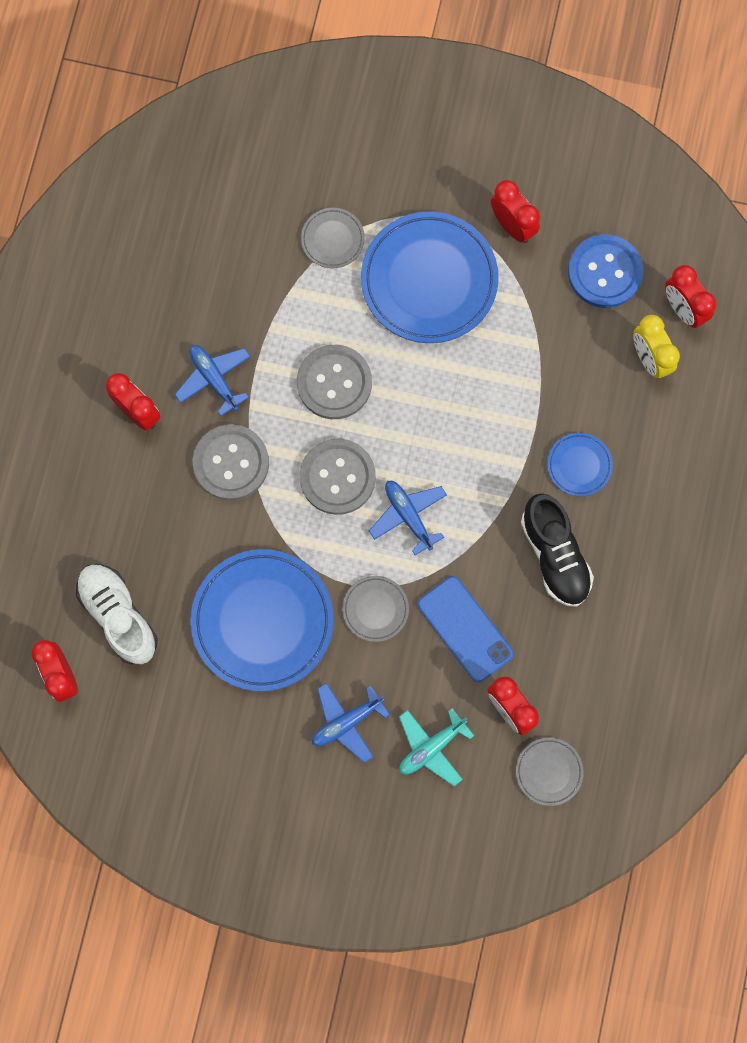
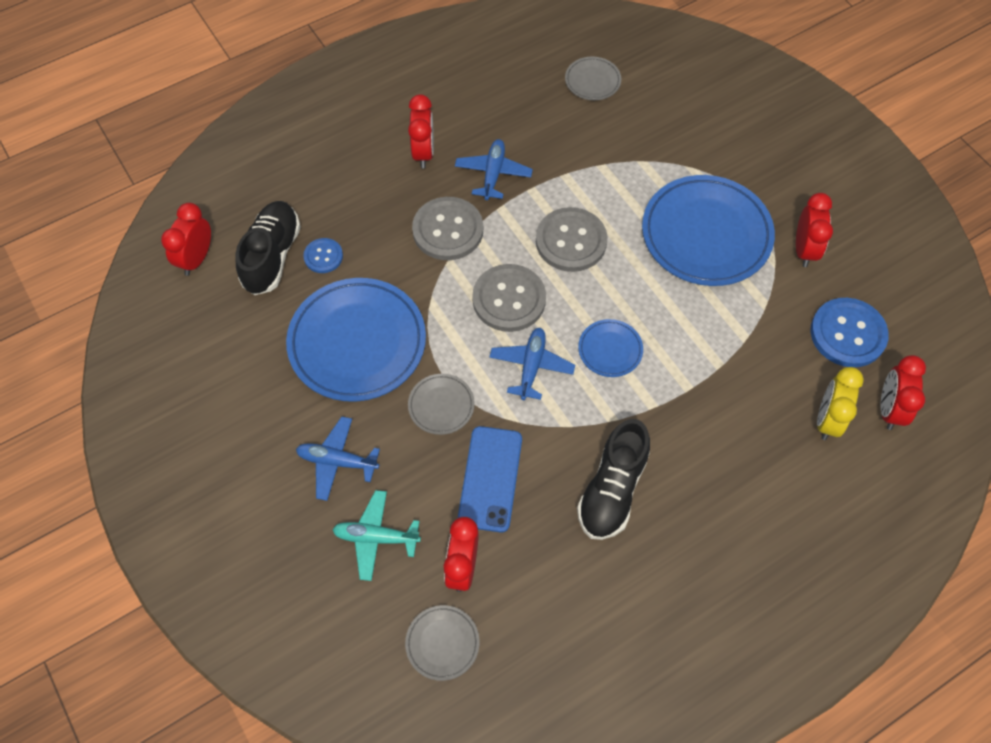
camera: 45 degrees right, 15 degrees down
white shoe [76,564,158,664] -> black shoe [236,201,301,295]
grey plate [301,208,365,268] -> grey plate moved to [565,57,621,100]
blue plate [547,433,613,497] -> blue plate moved to [578,319,643,377]
none -> blue button [303,238,343,273]

